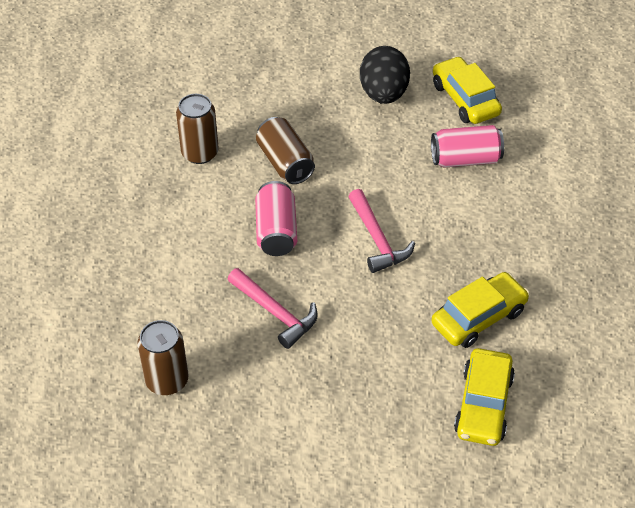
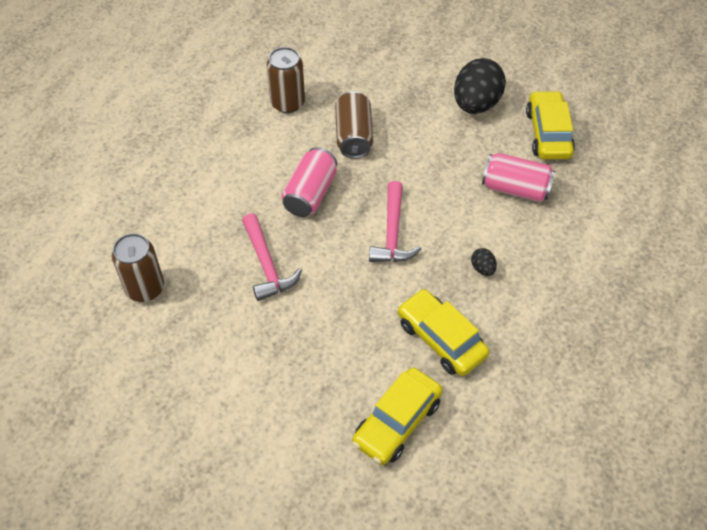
camera: 25 degrees right, 5 degrees up
yellow car [431,272,530,348] -> yellow car turned 120 degrees counterclockwise [398,289,489,376]
none -> black egg [471,248,497,276]

